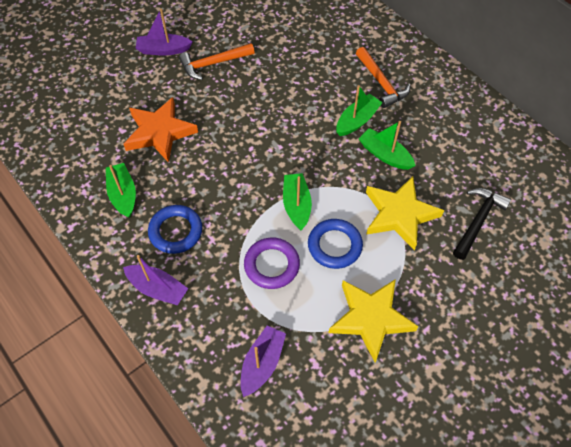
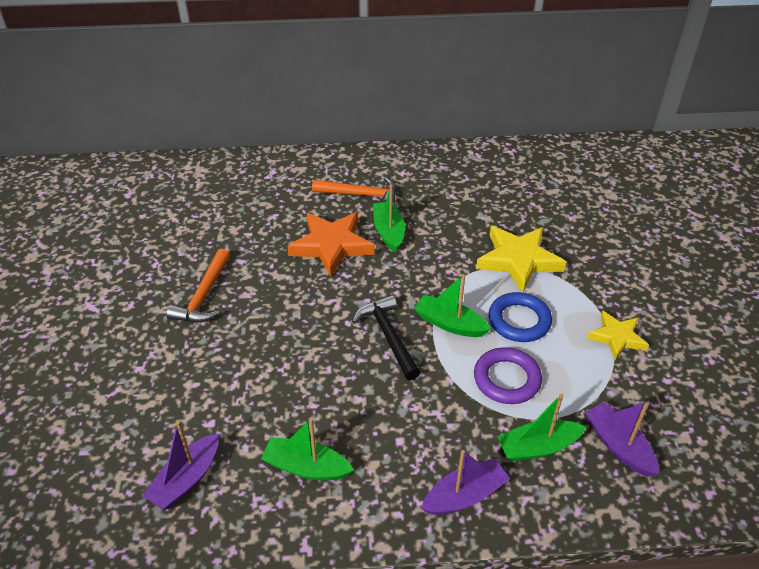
camera: 55 degrees left, 15 degrees down
orange star [124,97,198,162] -> orange star moved to [287,212,375,277]
purple boat [136,8,193,56] -> purple boat moved to [142,421,219,510]
blue ring [148,205,202,254] -> none
yellow star [329,279,419,363] -> yellow star [587,310,649,360], size x0.61
green boat [359,121,415,170] -> green boat moved to [497,393,586,461]
black hammer [453,188,511,260] -> black hammer moved to [352,295,421,380]

